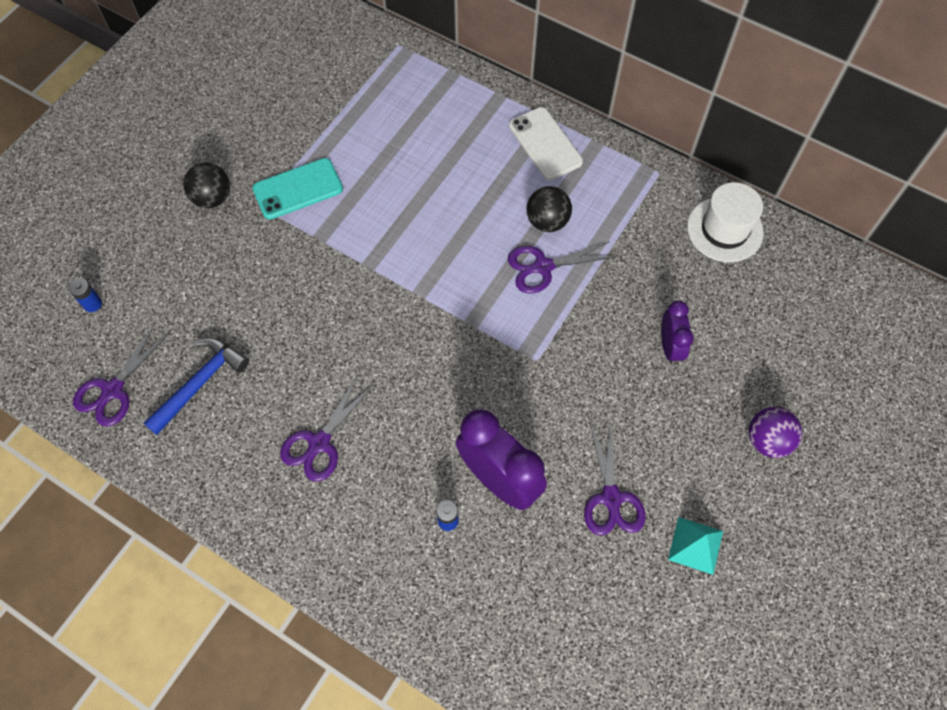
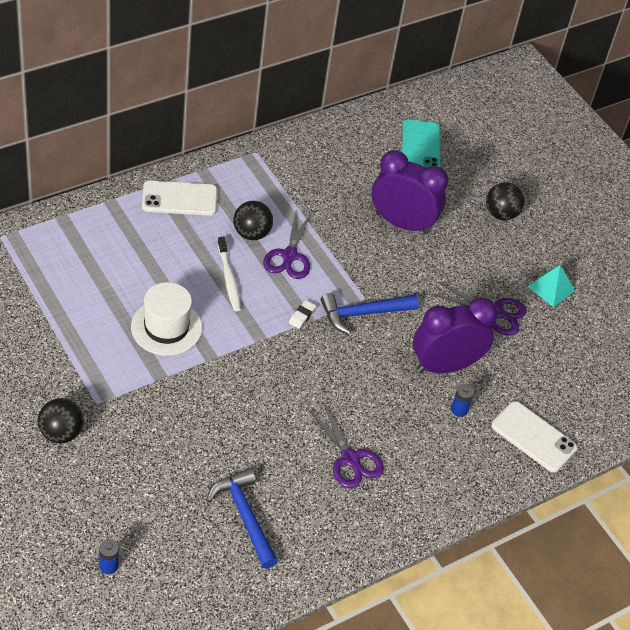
camera: 70 degrees left, 15 degrees down
purple scissors [73,325,169,426] -> none
turquoise phone [252,158,343,219] -> turquoise phone moved to [402,119,440,168]
purple clock [661,301,694,365] -> purple clock [372,150,449,235], size x1.76
white hat [687,182,764,262] -> white hat moved to [131,282,202,356]
purple ball [749,407,802,458] -> black ball [486,182,524,221]
none -> white toothbrush [217,237,241,311]
none -> white eraser [289,300,316,329]
none -> blue hammer [321,293,419,335]
none -> white phone [491,401,577,472]

